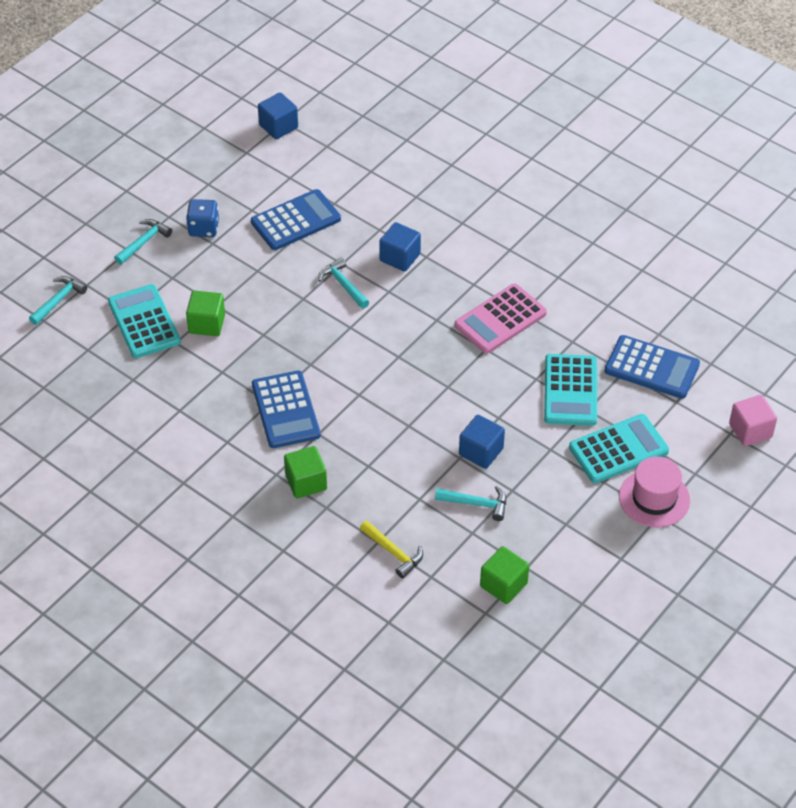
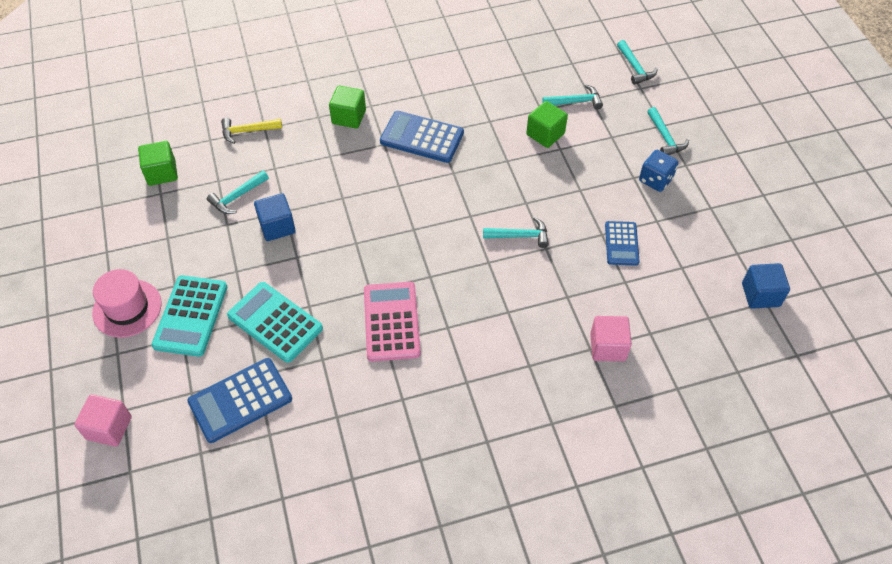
camera: 125 degrees right, 5 degrees up
turquoise calculator [108,284,181,358] -> turquoise hammer [542,84,603,109]
blue calculator [251,189,341,250] -> blue calculator [605,221,640,266], size x0.63
blue cube [379,222,421,272] -> none
none -> pink cube [590,316,632,361]

